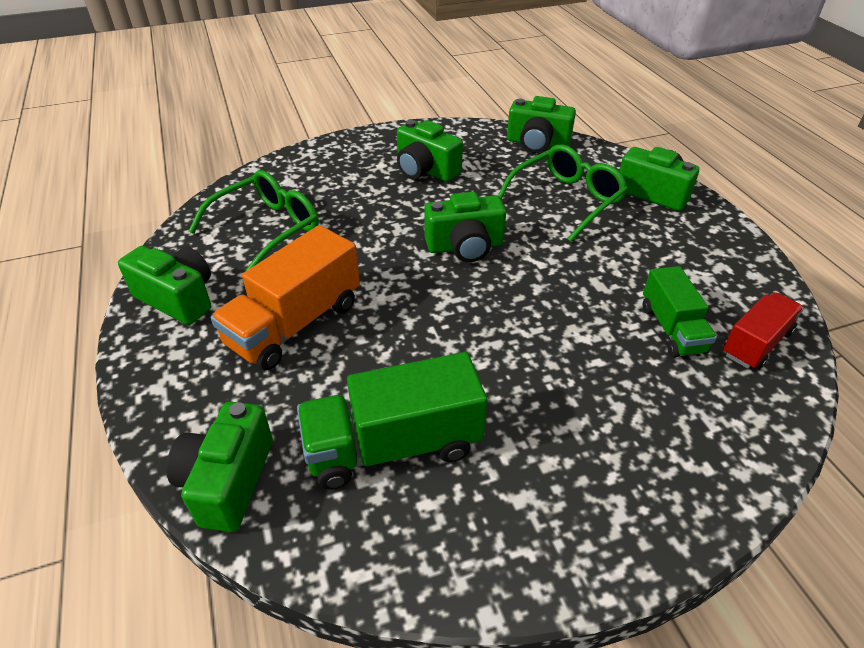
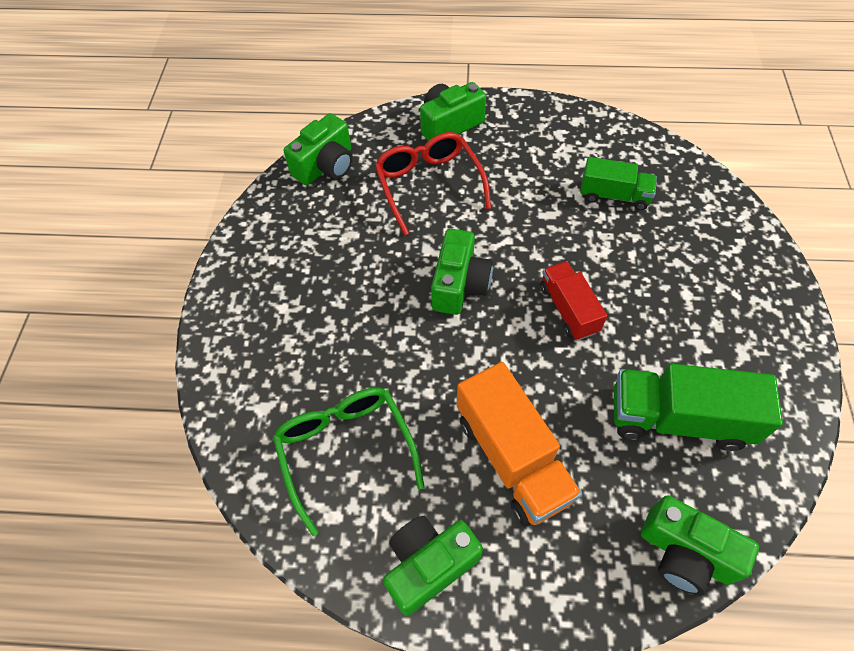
camera: 65 degrees left, 15 degrees up
green truck [297,352,487,490] -> green truck turned 90 degrees clockwise [614,364,783,451]
green camera [397,120,463,182] -> none
green glasses [498,145,628,242] -> red glasses [374,132,491,236]
red truck [723,292,804,370] -> red truck moved to [540,261,607,340]

